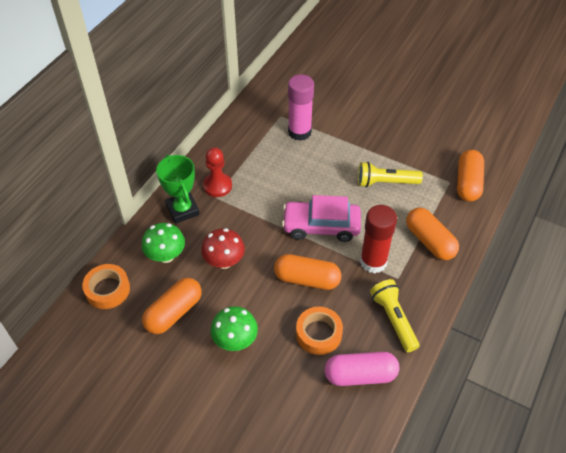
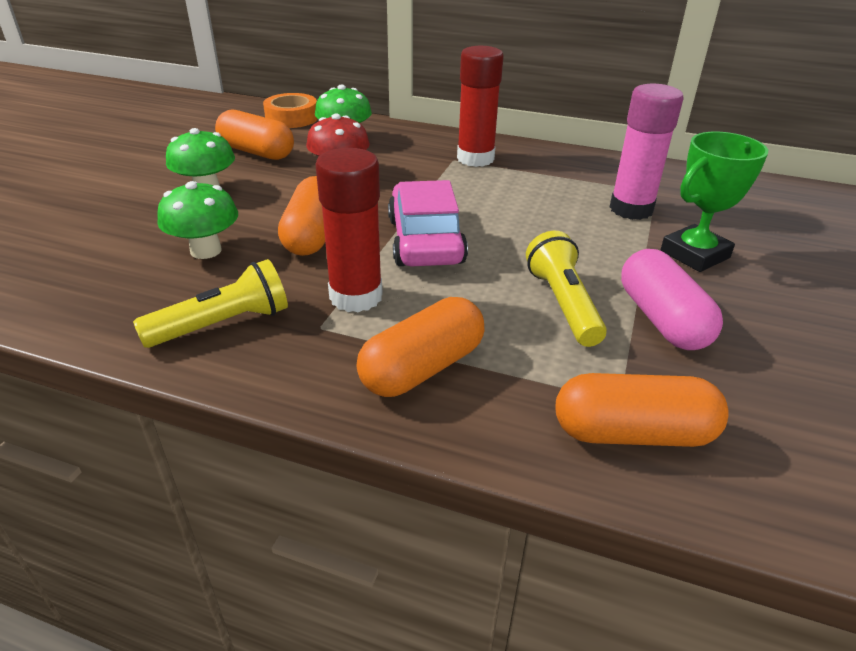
camera: 80 degrees right, 15 degrees down
green trophy [156,154,200,224] -> green trophy moved to [661,132,768,272]
red pawn [203,147,232,197] -> red glue stick [457,46,504,167]
orange tape [296,307,343,355] -> green mushroom [157,181,238,259]
pink capsule [325,352,399,386] -> pink capsule moved to [621,249,723,350]

